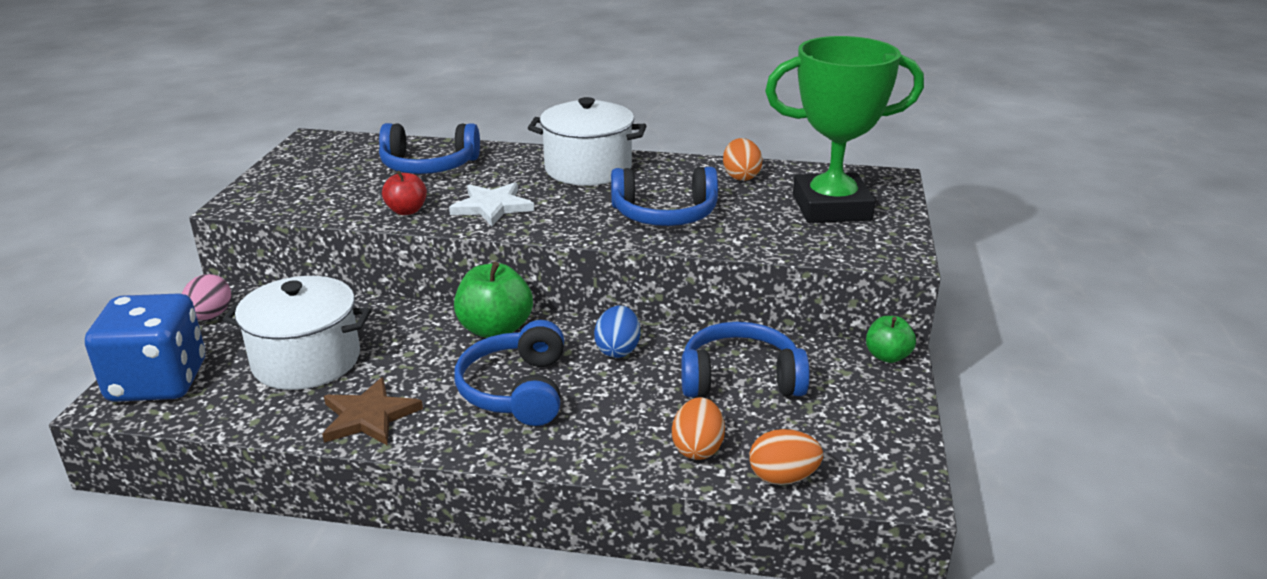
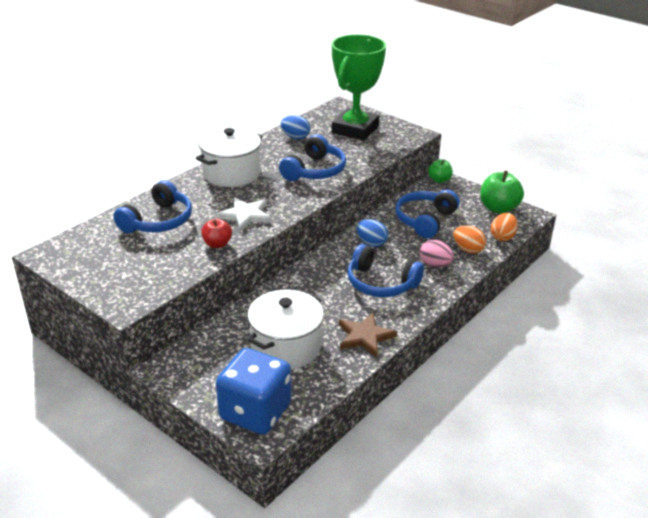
camera: 60 degrees left, 5 degrees up
pink egg [182,274,231,320] -> pink egg moved to [420,240,454,267]
green apple [454,262,533,338] -> green apple moved to [480,170,524,214]
orange egg [723,138,763,181] -> blue egg [281,115,310,140]

